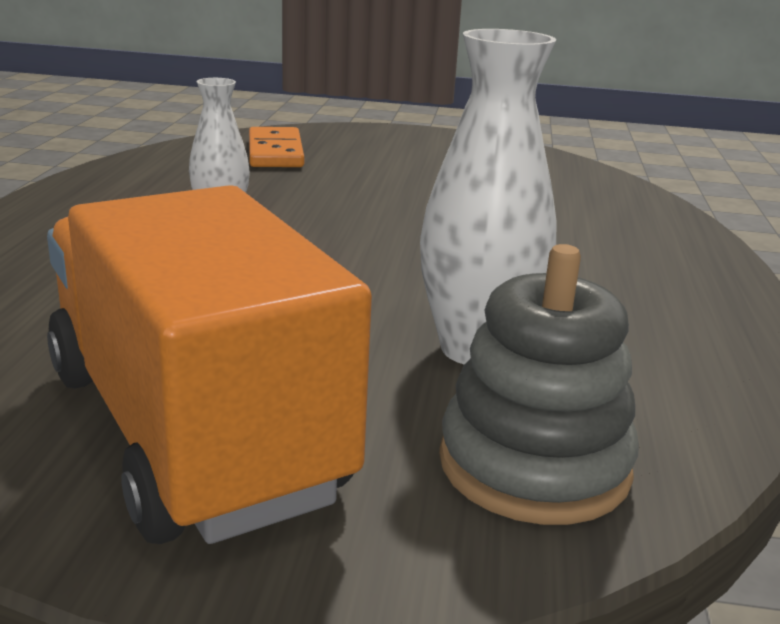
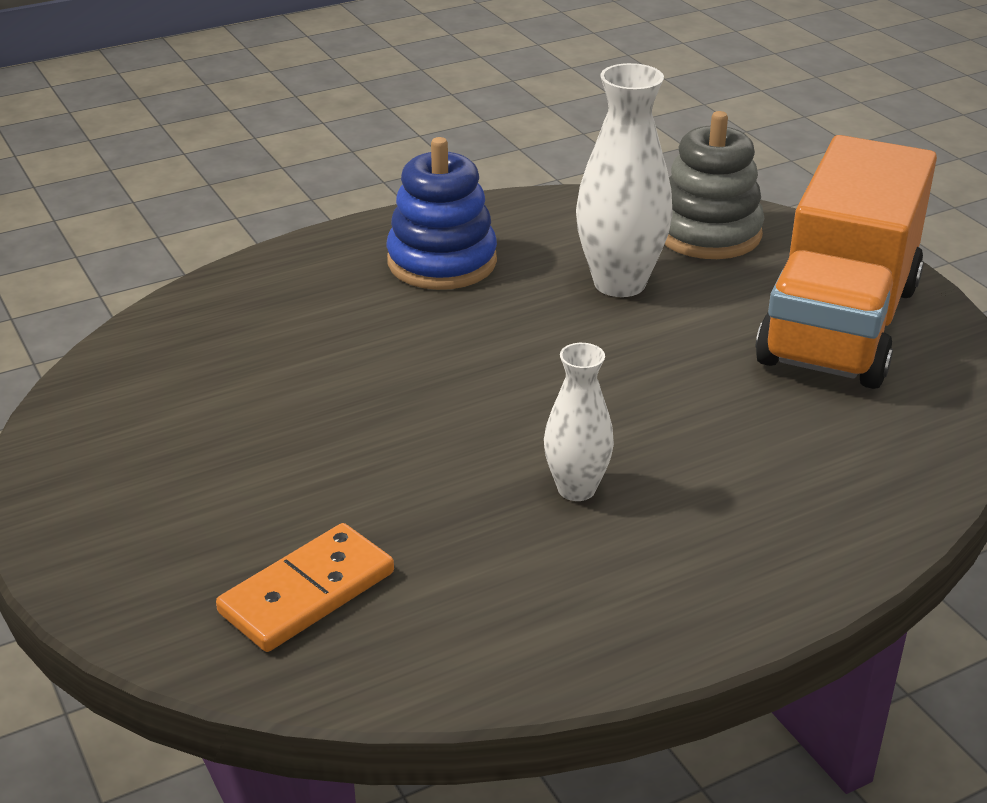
camera: 125 degrees left, 10 degrees up
none -> blue stacking toy [386,137,497,290]

